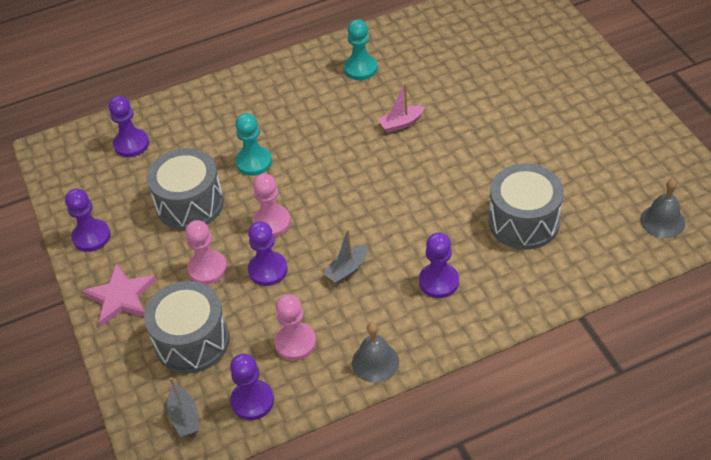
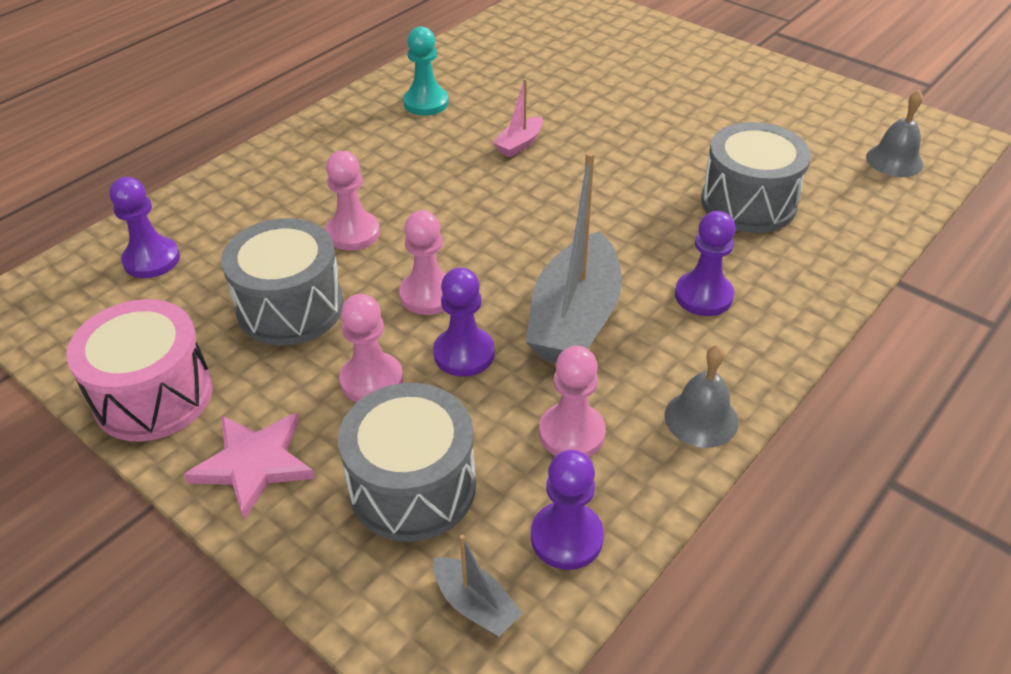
camera: 30 degrees left, 5 degrees down
purple pawn [65,189,111,252] -> pink drum [67,299,213,442]
turquoise pawn [235,113,272,176] -> pink pawn [325,151,380,251]
grey boat [323,229,368,285] -> grey boat [526,151,622,362], size x2.15

